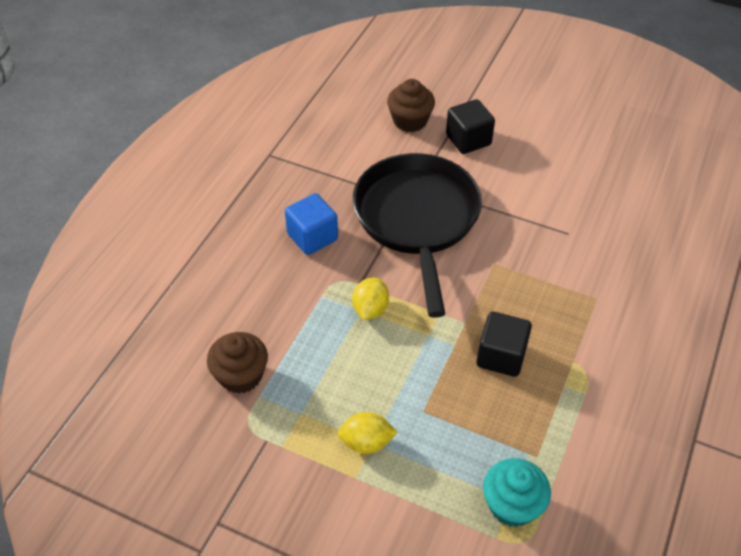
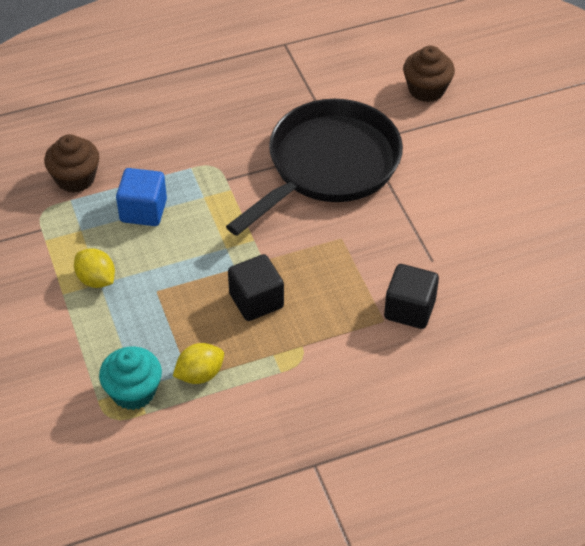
camera: 45 degrees right, 0 degrees up
blue cube [285,193,338,255] -> blue cube moved to [116,168,167,226]
yellow lemon [352,277,389,320] -> yellow lemon moved to [173,343,224,384]
black cube [446,99,495,154] -> black cube moved to [384,264,439,329]

